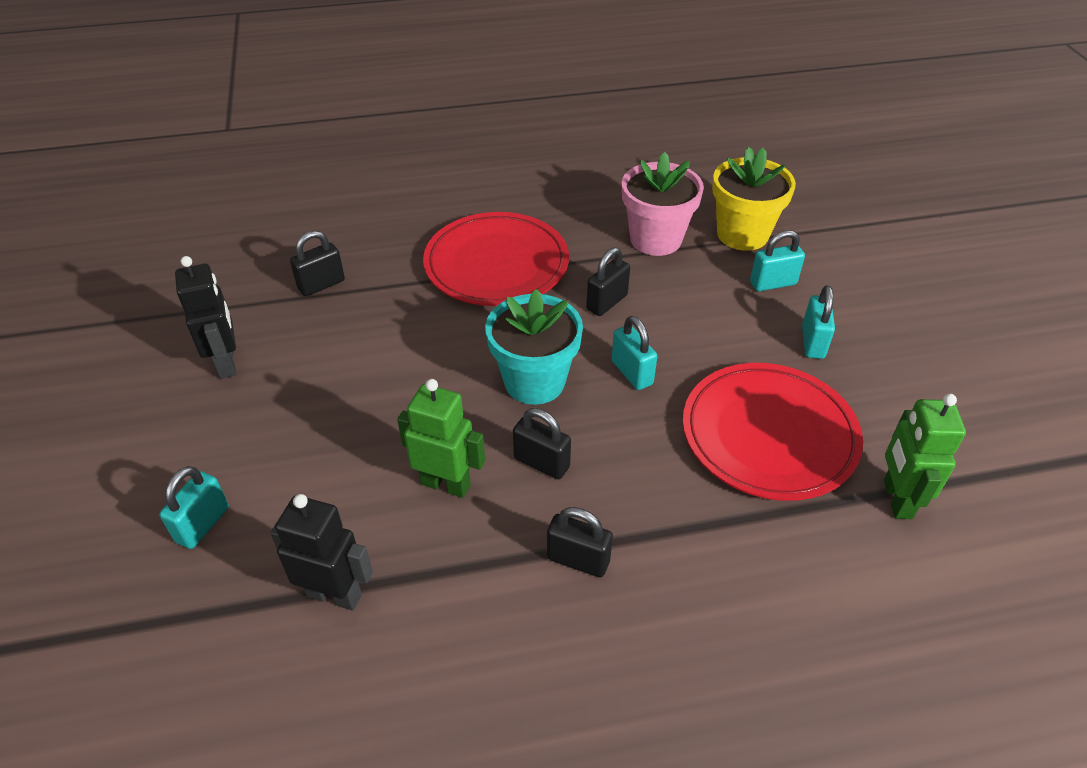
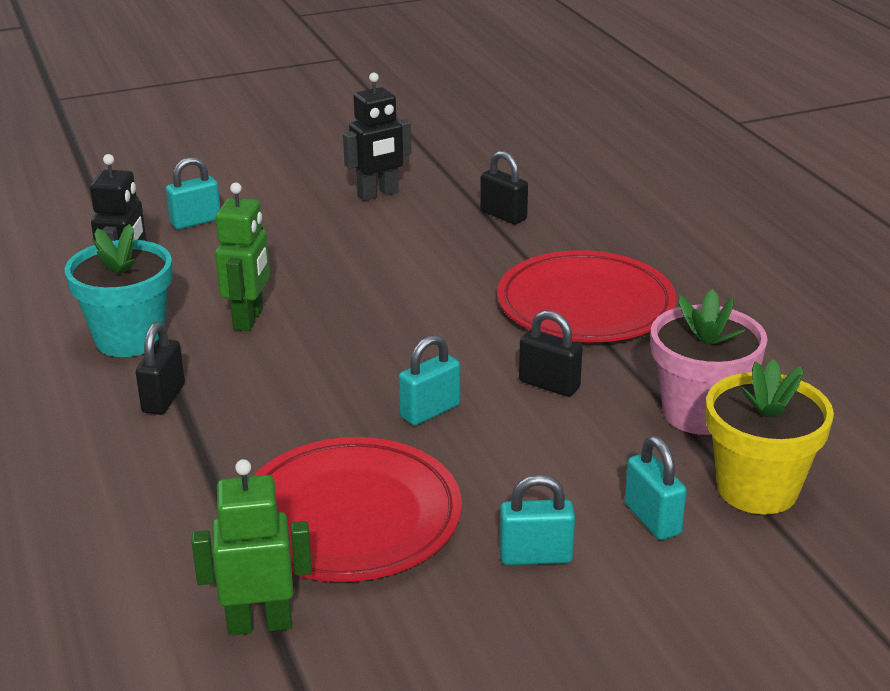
camera: 80 degrees right, 15 degrees down
turquoise padlock [159,466,229,549] -> turquoise padlock turned 45 degrees counterclockwise [166,157,220,229]
turquoise flower pot [485,289,583,405] -> turquoise flower pot moved to [65,224,172,357]
black padlock [513,408,571,479] -> none

